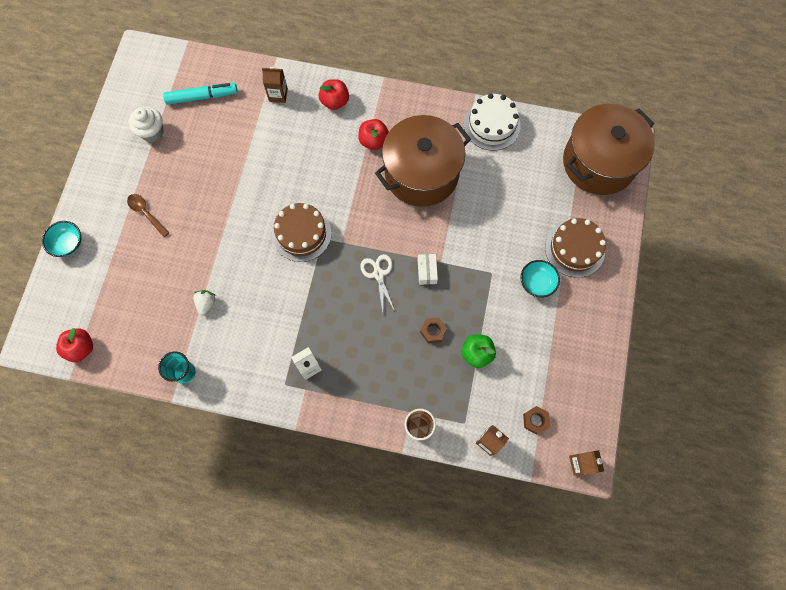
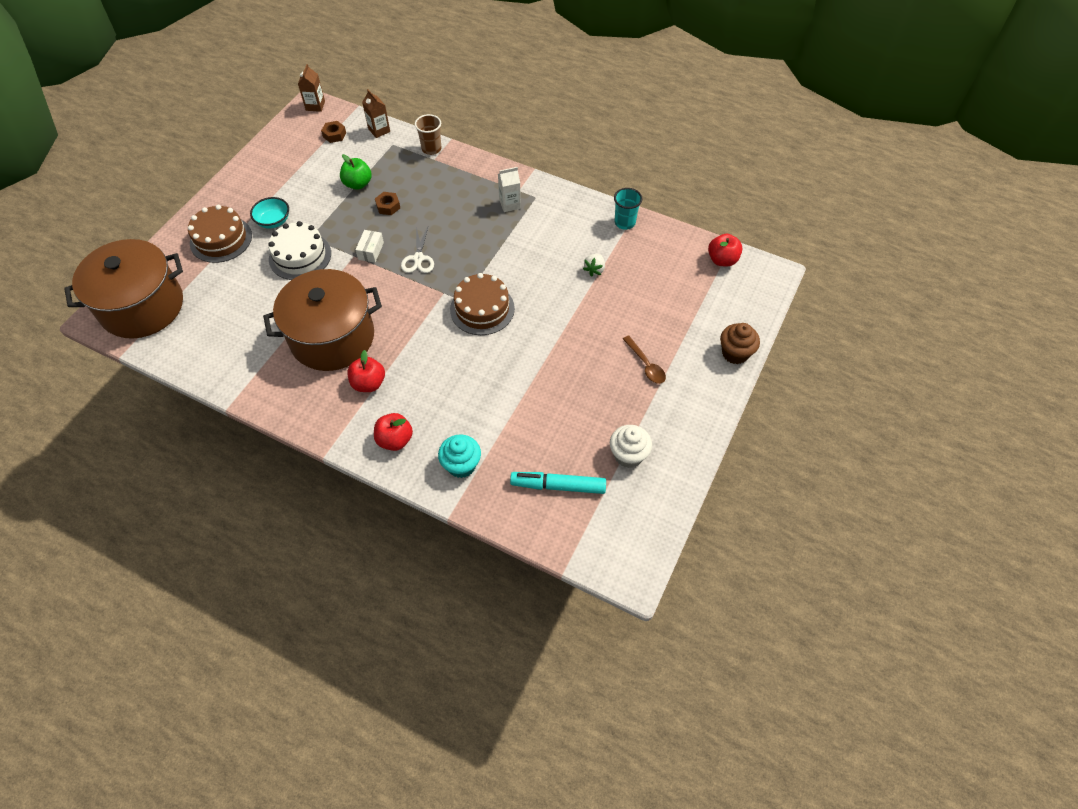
camera: 165 degrees left, 15 degrees down
turquoise bowl [42,221,81,257] -> brown cupcake [720,323,760,364]
brown carton [262,67,288,103] -> turquoise cupcake [438,434,481,478]
white cake [464,93,521,151] -> white cake moved to [268,221,331,280]

